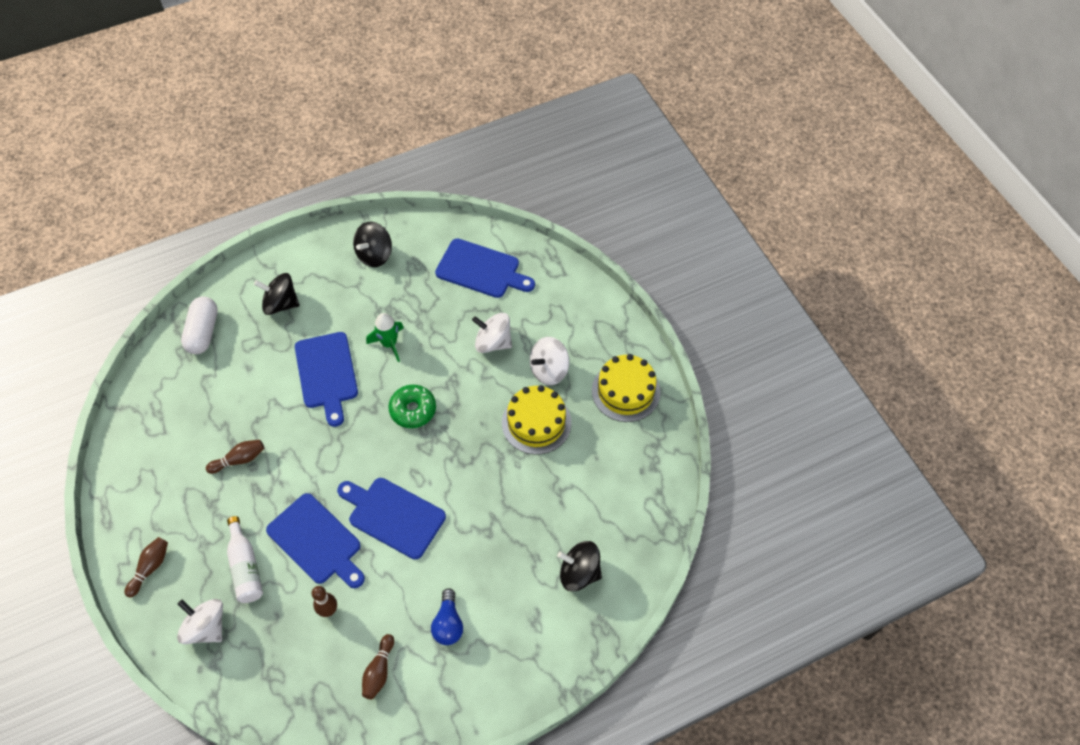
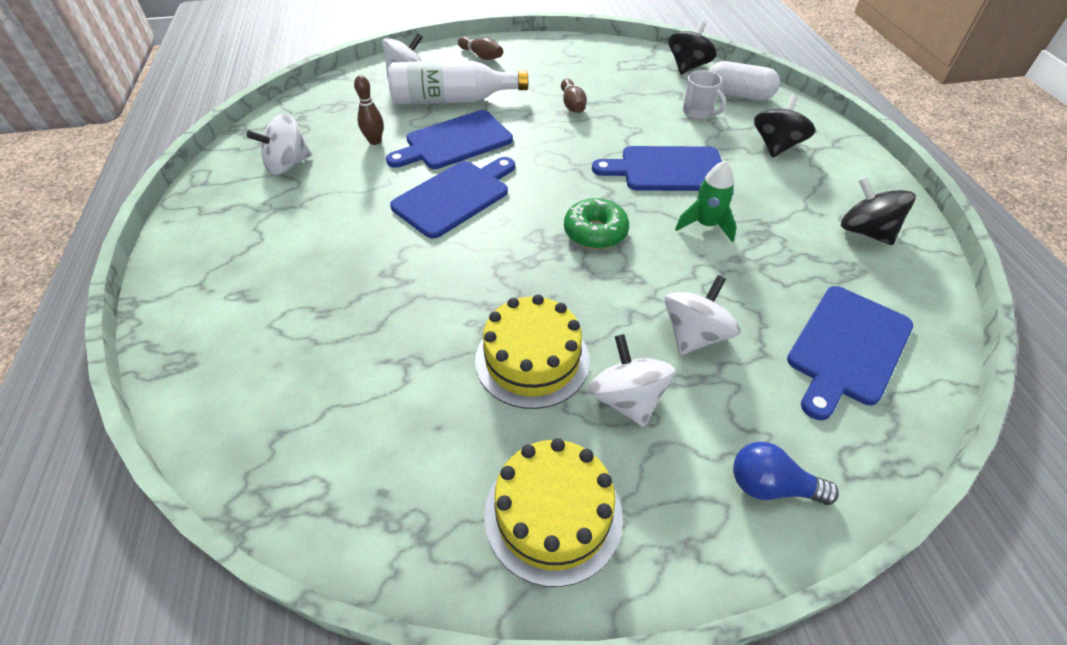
camera: 105 degrees right, 10 degrees down
white bottle [227,516,263,603] -> white bottle [388,61,528,104], size x1.52
brown bowling pin [362,634,394,700] -> white spinning top [246,113,312,175]
blue light bulb [431,588,463,645] -> blue light bulb moved to [733,442,839,505]
black spinning top [557,541,602,591] -> black spinning top moved to [669,21,717,75]
none -> white mug [683,70,726,119]

